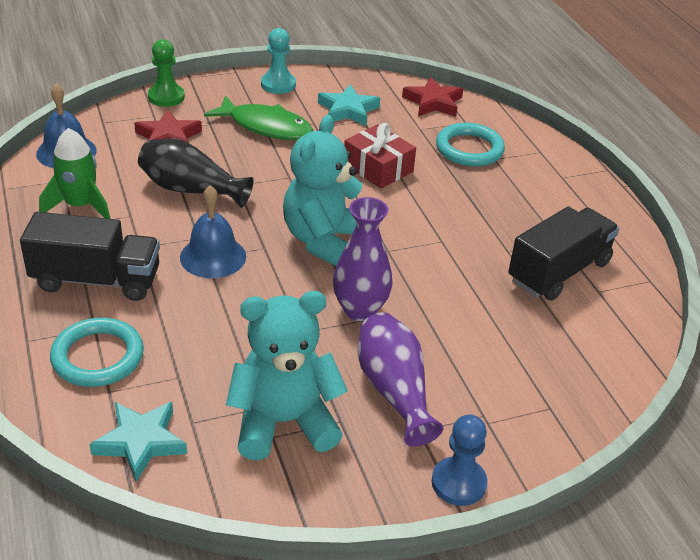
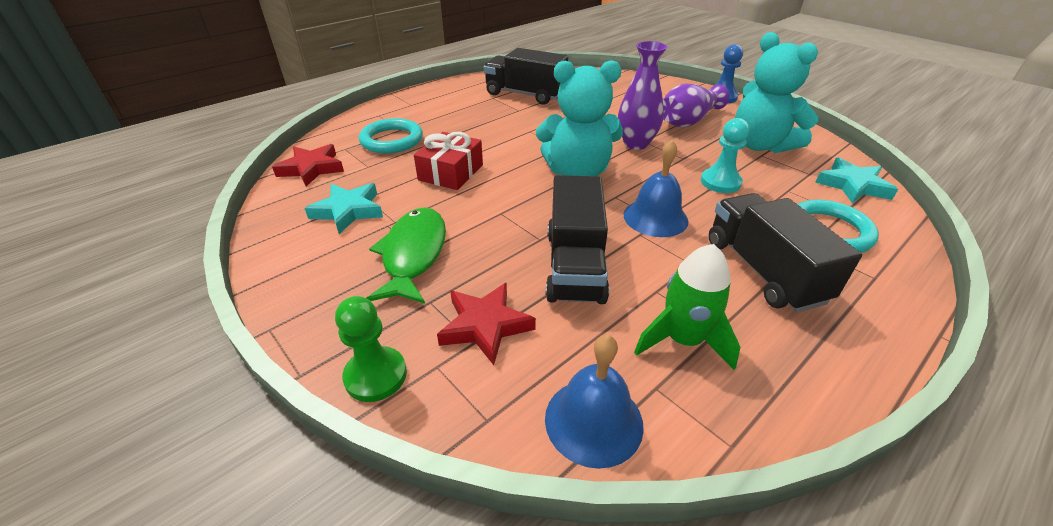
camera: 110 degrees left, 0 degrees up
black vase [138,138,254,208] -> black truck [546,175,609,304]
turquoise pawn [261,28,296,94] -> turquoise pawn moved to [701,118,749,193]

